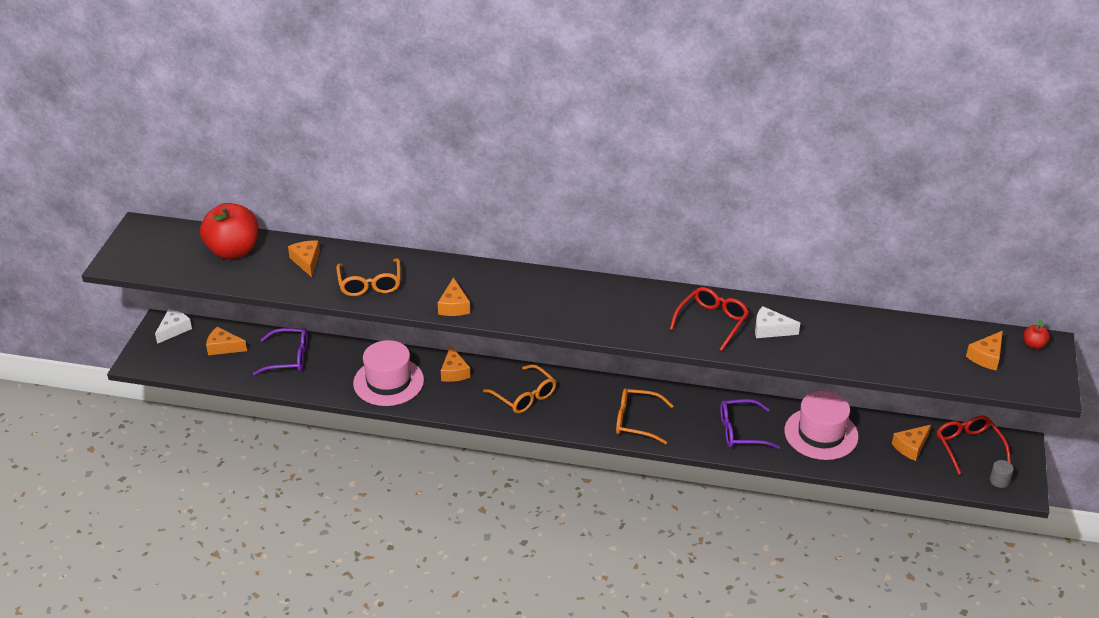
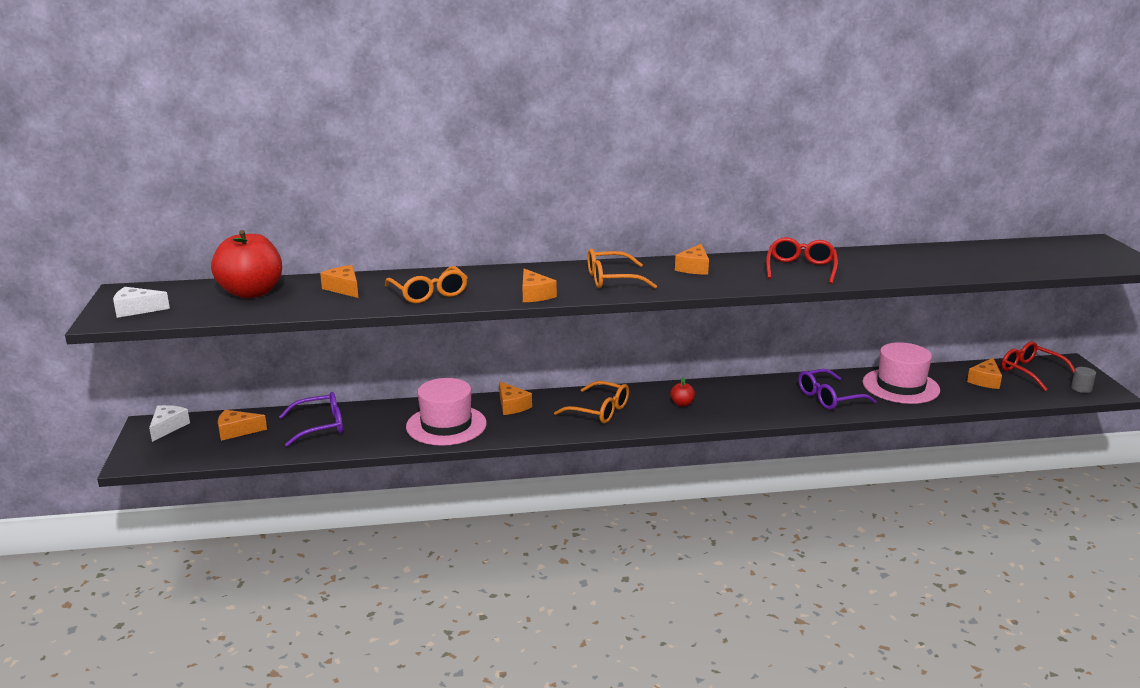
camera: 20 degrees left, 15 degrees down
orange glasses [616,388,673,444] -> orange glasses moved to [587,249,657,288]
white cheese [755,306,800,338] -> white cheese moved to [113,287,170,318]
orange cheese [966,331,1003,371] -> orange cheese moved to [675,244,709,274]
red apple [1024,320,1050,349] -> red apple moved to [670,378,695,407]

